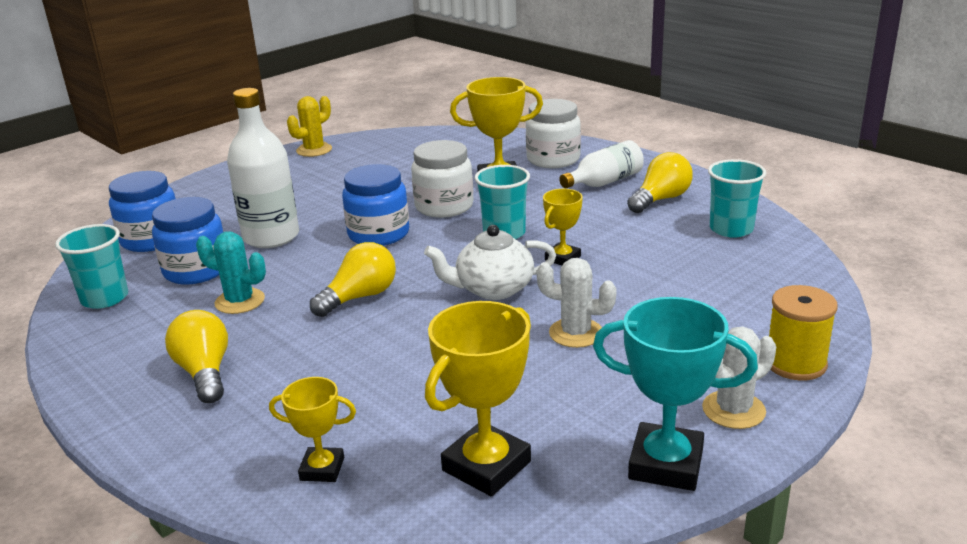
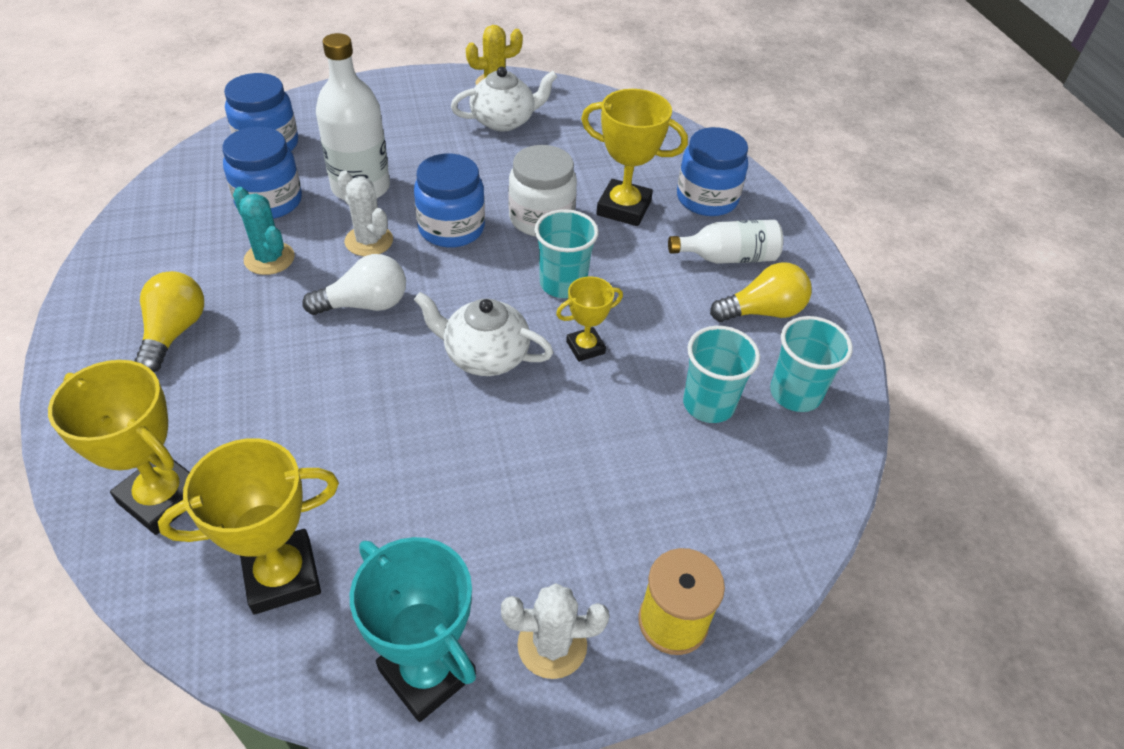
camera: 25 degrees right, 20 degrees up
turquoise cup [55,224,128,309] -> turquoise cup moved to [683,326,760,423]
yellow trophy [269,377,356,482] -> yellow trophy [48,360,190,535], size x1.74
yellow light bulb [310,242,396,317] -> white light bulb [302,254,406,315]
white jar [526,99,581,168] -> blue jar [677,127,748,216]
white cactus [537,258,617,348] -> white cactus moved to [337,171,393,256]
none -> white teapot [451,67,557,132]

